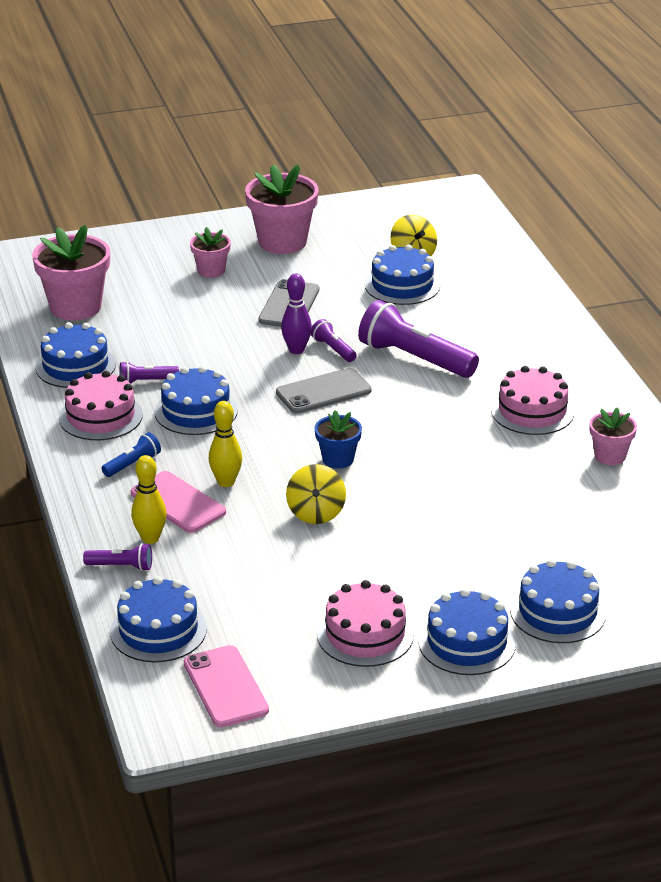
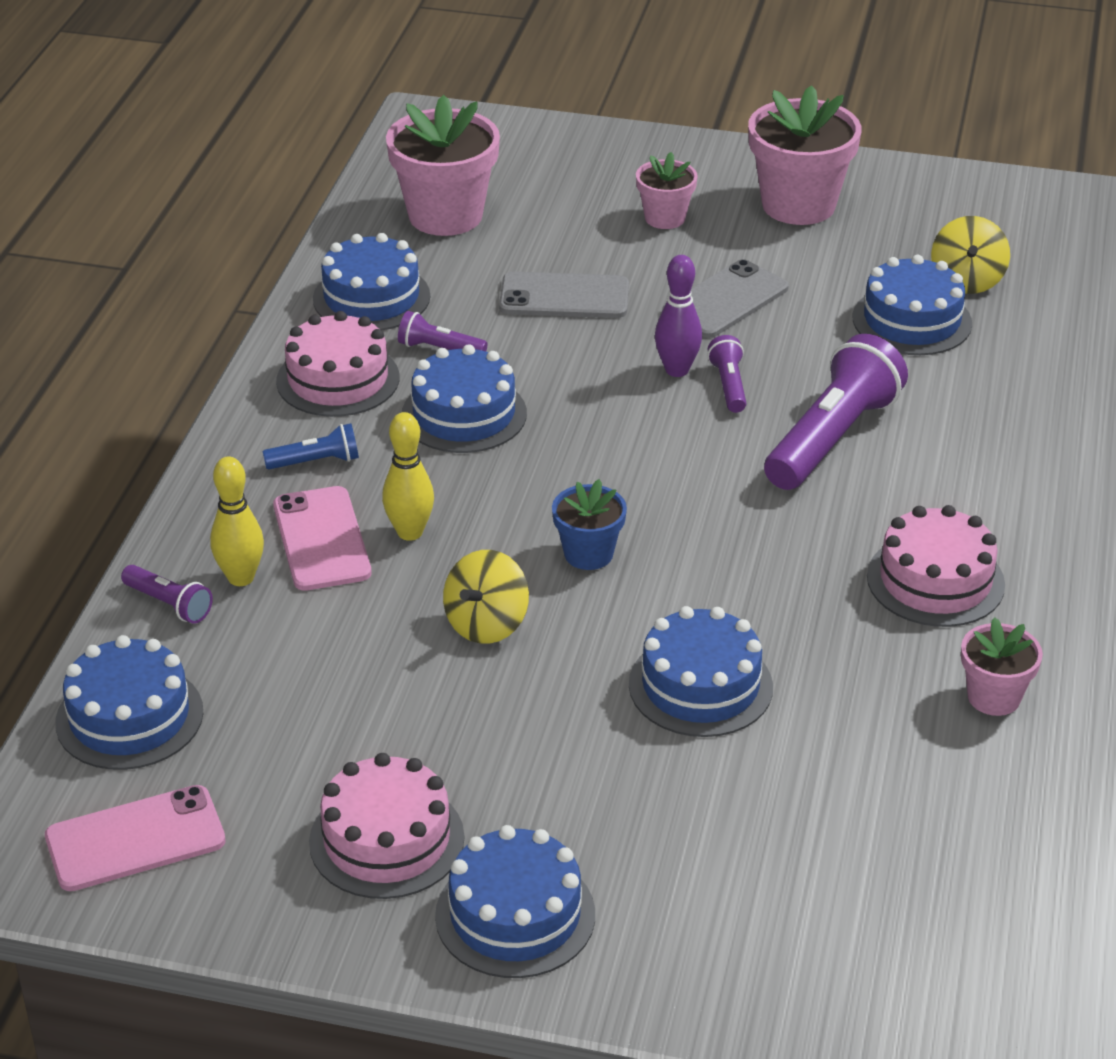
camera: 30 degrees right, 5 degrees up
pink phone [184,645,269,727] -> pink phone turned 60 degrees clockwise [45,785,226,891]
grey phone [276,368,372,413] -> grey phone moved to [499,272,629,318]
purple flashlight [358,300,479,378] -> purple flashlight turned 60 degrees clockwise [764,334,908,490]
blue cake [510,559,606,643] -> blue cake moved to [629,606,773,737]

